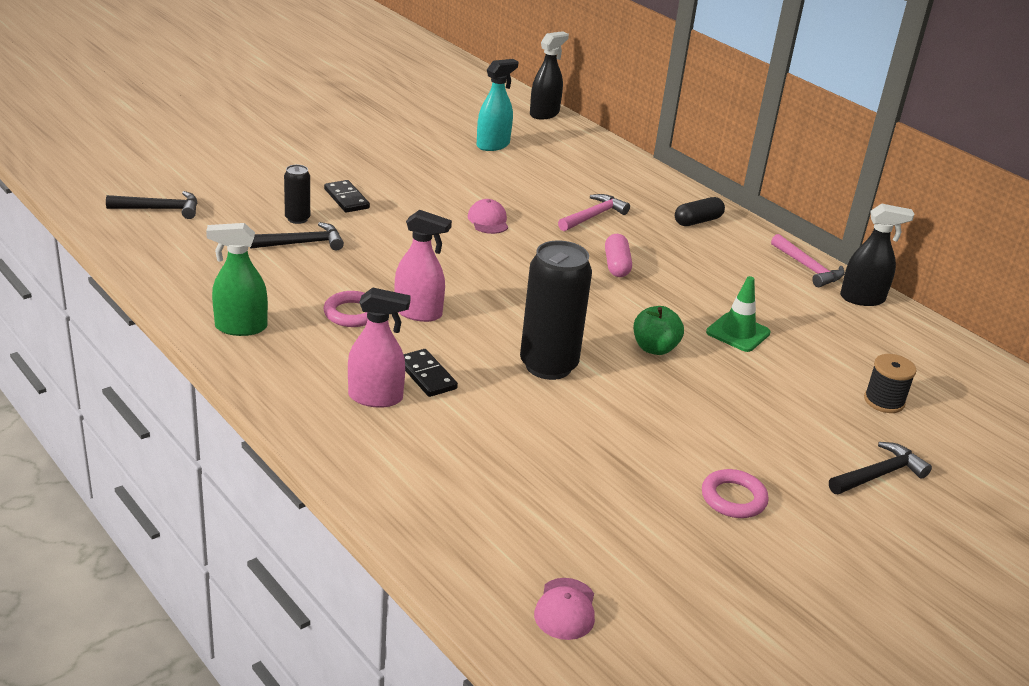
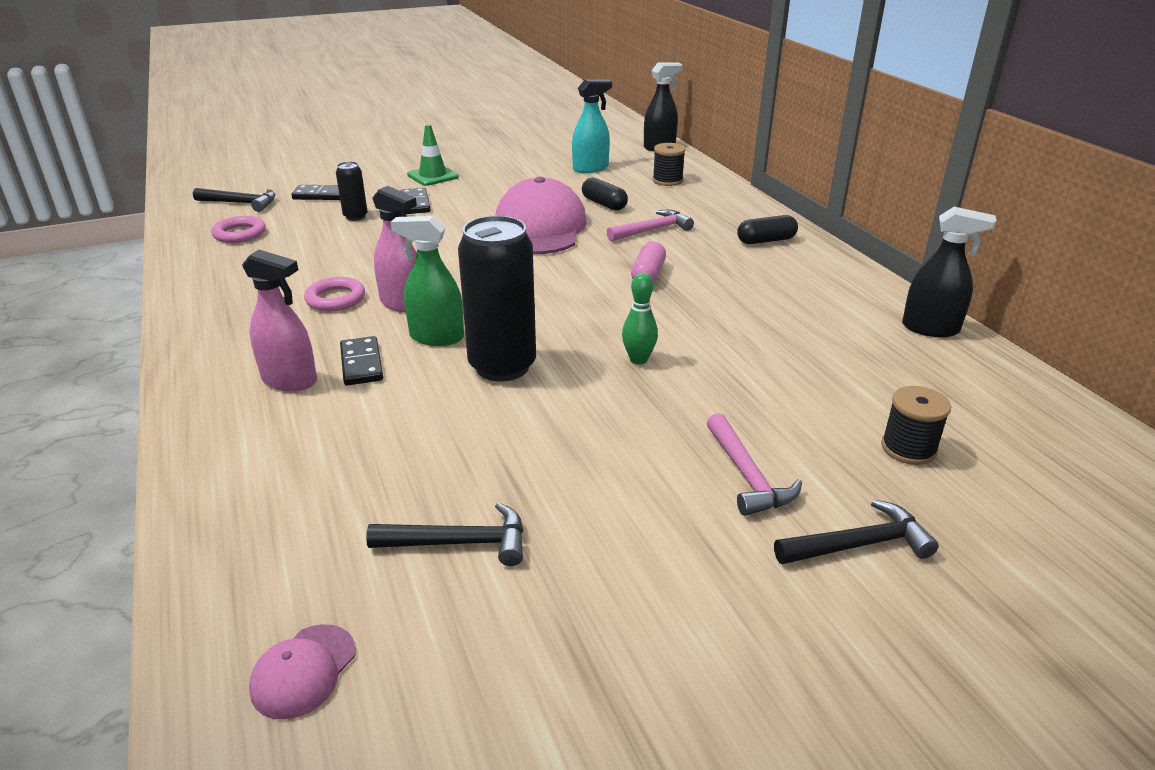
camera: 20 degrees right, 0 degrees up
green spray bottle [206,223,268,336] -> green spray bottle moved to [391,216,464,346]
black hammer [250,222,344,250] -> black hammer moved to [366,502,523,566]
pink cap [468,199,508,234] -> pink cap [496,177,587,254], size x2.31
green apple [634,306,684,355] -> green bowling pin [622,273,658,365]
pink ring [702,469,769,518] -> pink ring moved to [212,216,266,243]
green traffic cone [706,276,771,352] -> green traffic cone moved to [407,124,459,186]
pink hammer [771,234,845,287] -> pink hammer moved to [707,413,802,516]
none -> black domino [291,185,340,200]
none -> black capsule [582,178,628,211]
none -> black spool [653,143,686,186]

